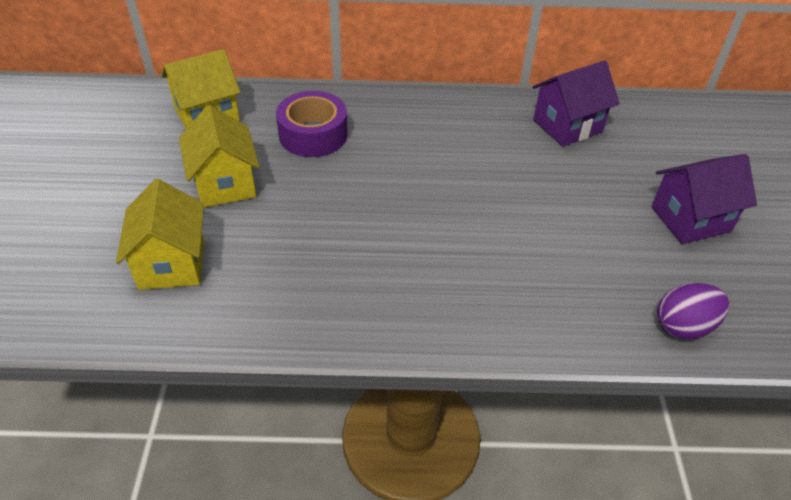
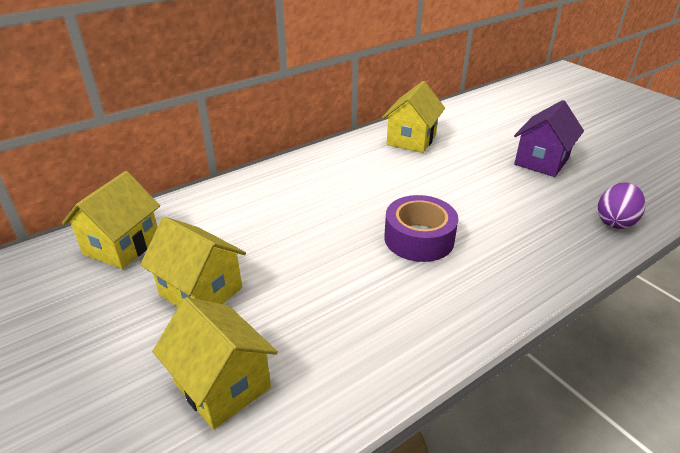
camera: 35 degrees left, 10 degrees down
purple tape [276,91,348,157] -> purple tape moved to [384,195,459,262]
purple house [533,60,620,147] -> yellow house [382,81,445,153]

